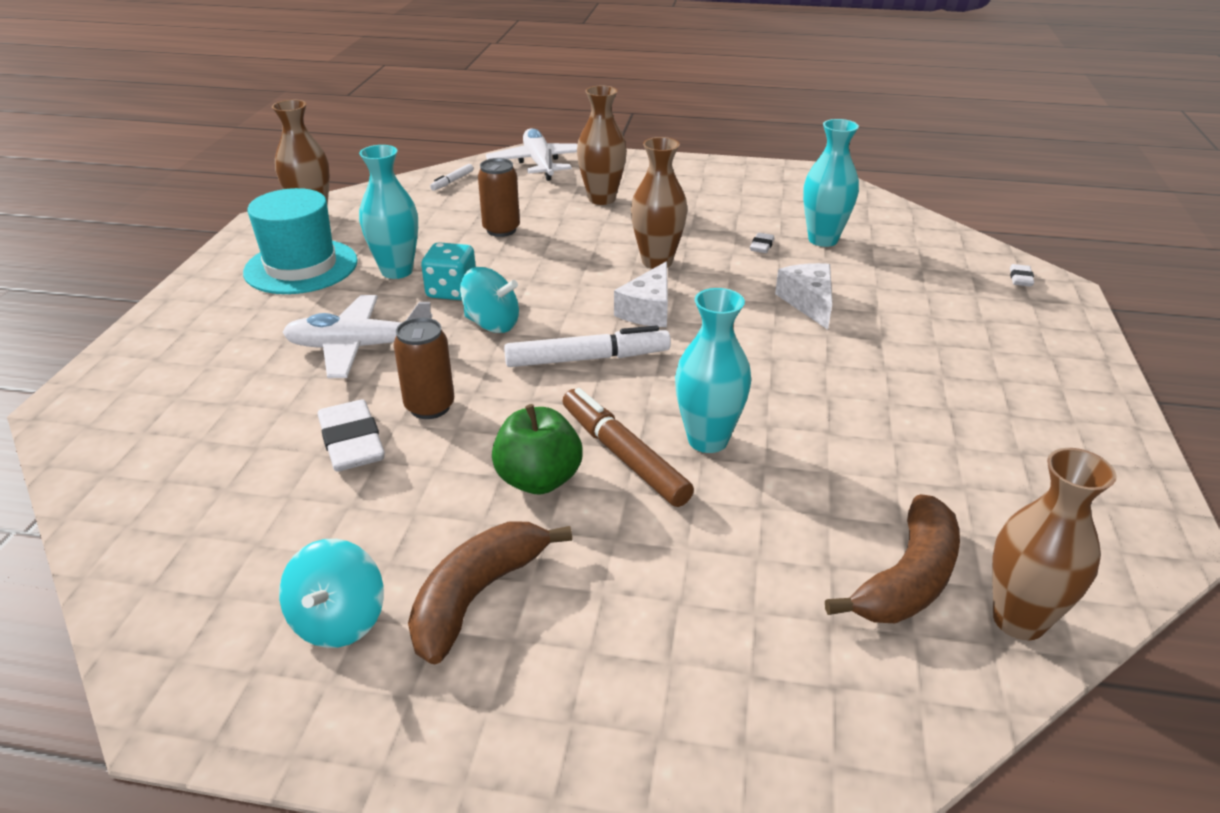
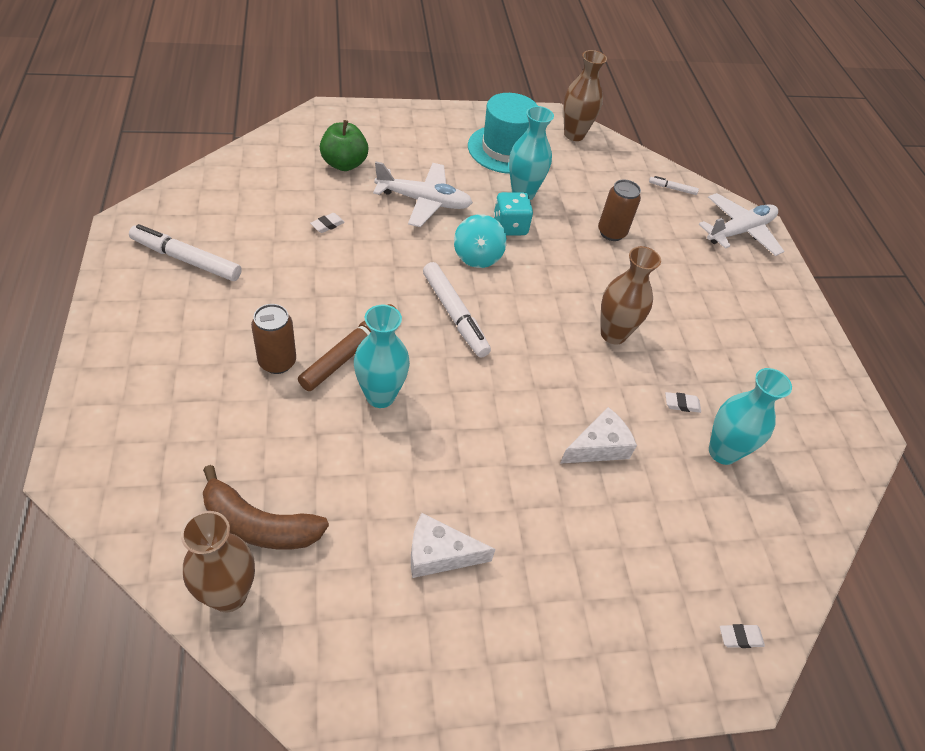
camera: 65 degrees right, 15 degrees up
turquoise spinning top [279,539,384,648] -> white marker [129,224,242,281]
white plane [282,295,432,378] -> white plane turned 120 degrees clockwise [373,162,473,227]
white eraser [318,399,385,472] -> white eraser [310,213,345,233], size x0.48
brown can [393,317,454,419] -> brown can moved to [251,304,296,374]
brown banana [408,521,572,665] -> none
green apple [492,404,583,494] -> green apple moved to [320,120,369,171]
brown vase [577,86,627,205] -> none
white cheese [614,261,668,327] -> white cheese moved to [411,513,496,578]

